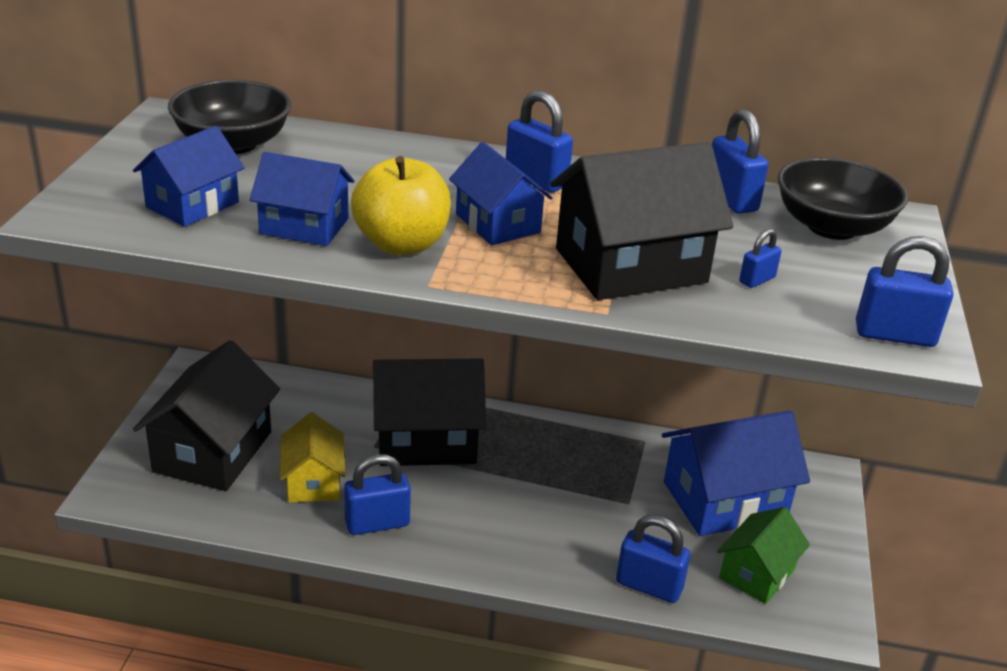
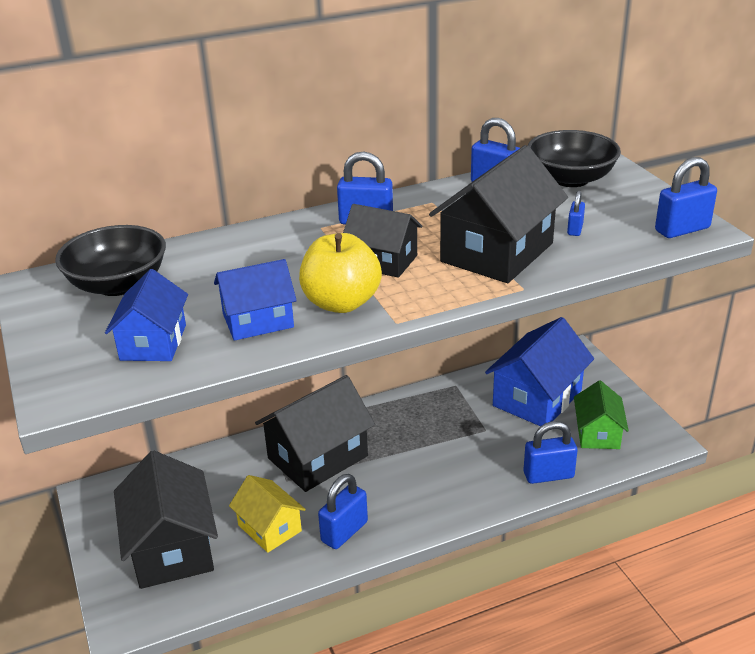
camera: 30 degrees left, 0 degrees up
blue house [449,142,553,245] -> black house [343,204,422,278]

